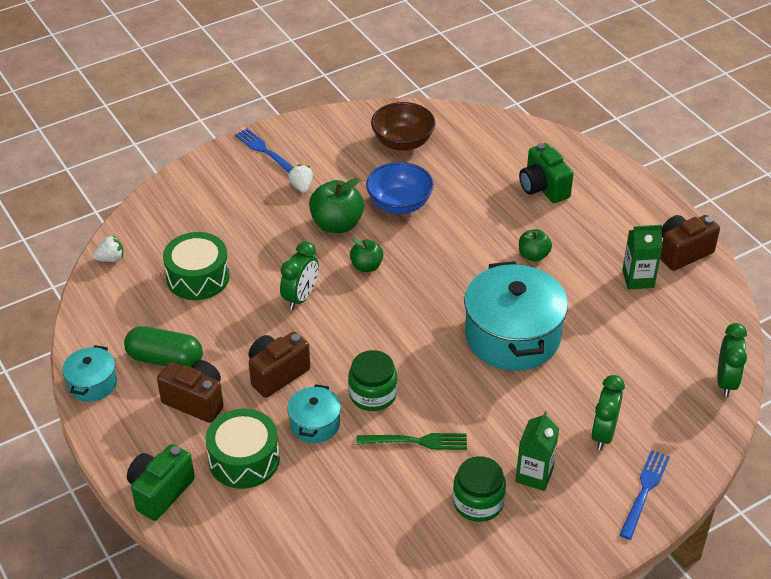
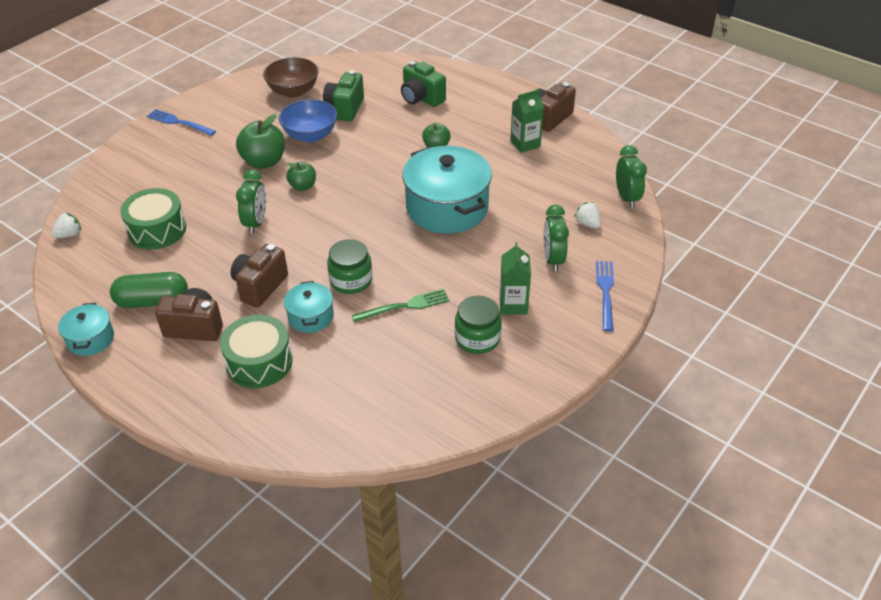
camera: 20 degrees left, 0 degrees up
green camera [127,444,195,521] -> green camera moved to [323,70,364,121]
white strawberry [288,164,313,193] -> white strawberry moved to [574,202,601,228]

